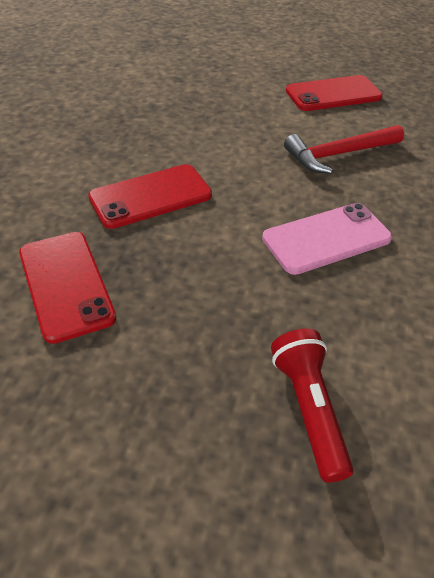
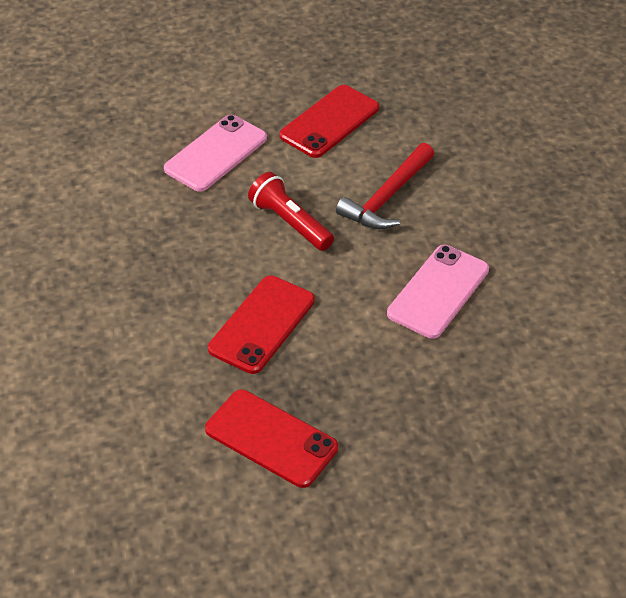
camera: 30 degrees left, 0 degrees up
red flashlight [271,328,353,483] -> red flashlight moved to [248,172,334,251]
none -> pink phone [164,115,267,192]

